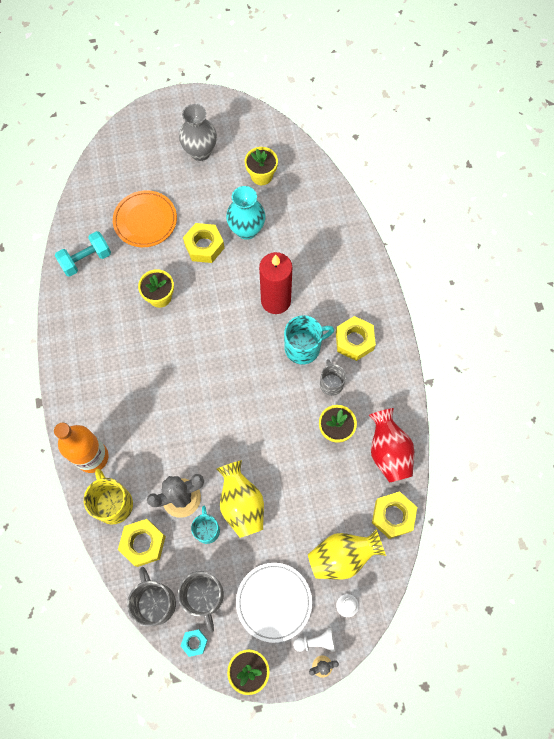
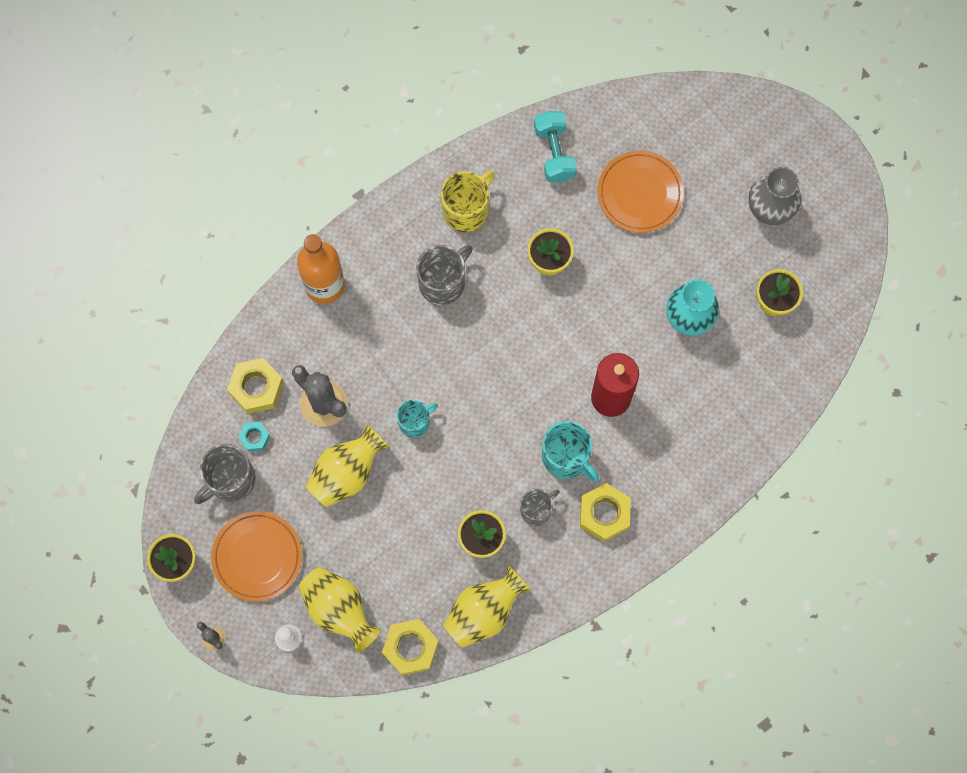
camera: 65 degrees right, 5 degrees up
turquoise dumbbell [55,231,111,277] -> turquoise dumbbell turned 45 degrees clockwise [534,111,577,182]
yellow mug [84,469,133,525] -> yellow mug moved to [441,171,494,232]
grey mug [127,567,176,627] -> grey mug moved to [416,245,472,305]
turquoise nut [180,629,208,657] -> turquoise nut moved to [238,422,270,452]
yellow nut [183,223,224,263] -> none
turquoise mug [191,506,220,544] -> turquoise mug moved to [397,400,438,438]
white plate [236,563,312,643] -> orange plate [211,511,302,602]
white pawn [293,628,336,652] -> none
red vase [369,408,414,483] -> yellow vase [443,566,531,648]

